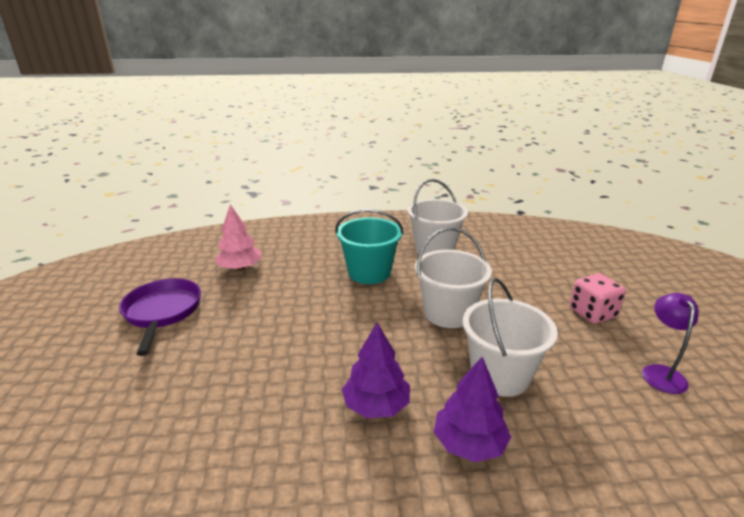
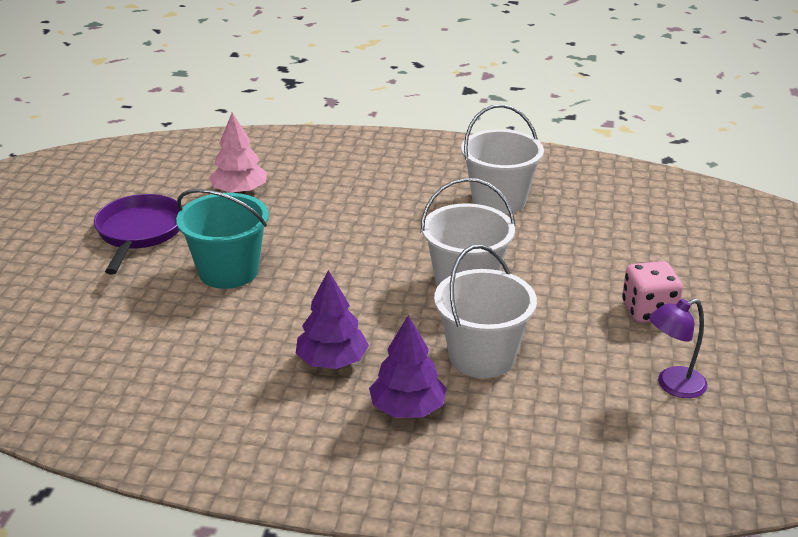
camera: 15 degrees right, 5 degrees up
turquoise bucket [335,209,404,284] -> turquoise bucket moved to [176,189,269,289]
purple lamp [642,293,699,394] -> purple lamp turned 135 degrees counterclockwise [649,299,708,398]

